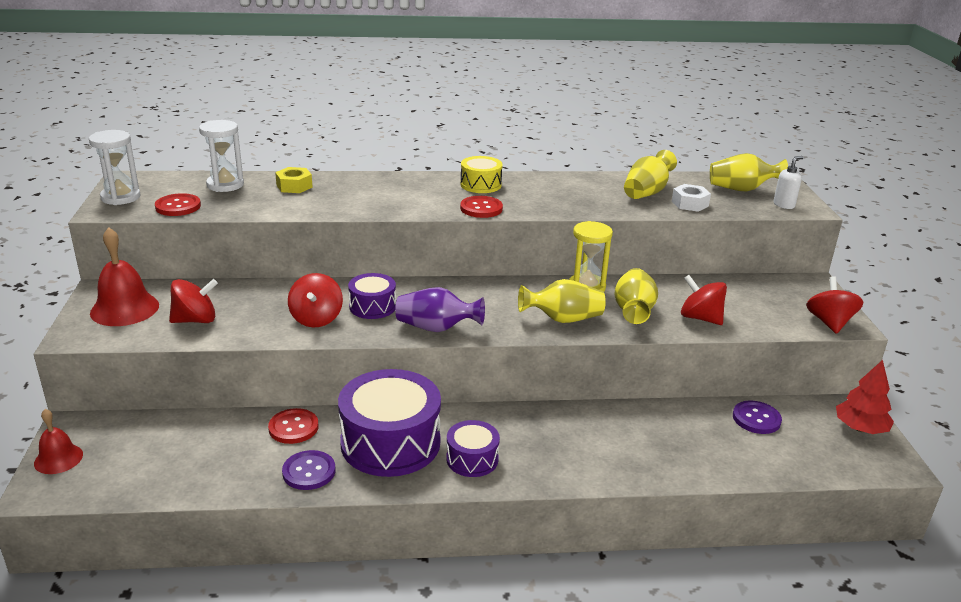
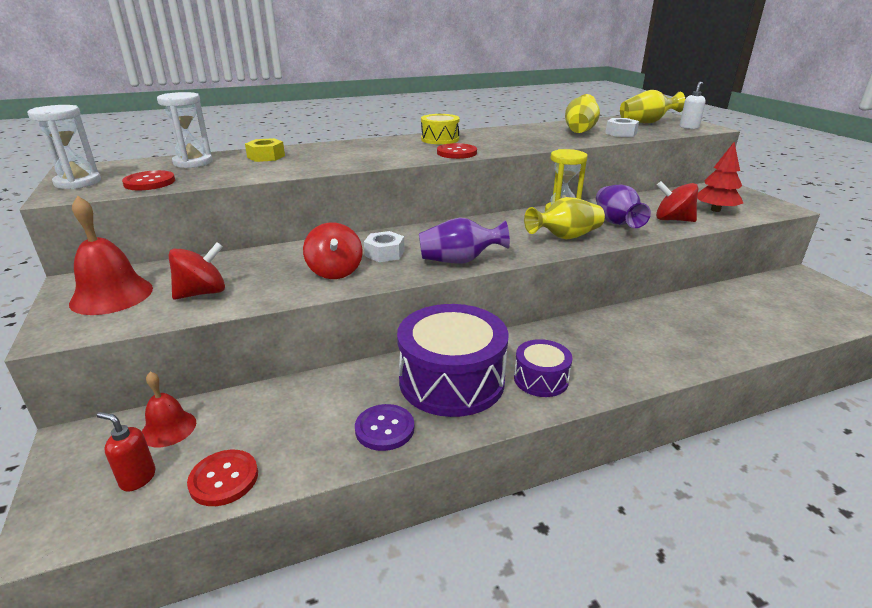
camera: 15 degrees left, 0 degrees up
red bell [34,409,83,474] -> red bell moved to [142,372,196,447]
red button [268,408,318,444] -> red button moved to [187,450,258,506]
purple drum [348,273,396,319] -> white nut [364,231,405,262]
yellow vase [614,268,658,324] -> purple vase [596,185,651,228]
purple button [733,400,782,434] -> none
red spinning top [806,276,863,334] -> none
red tree [836,360,894,434] -> red tree moved to [697,142,743,212]
none -> red soap dispenser [97,412,156,491]

